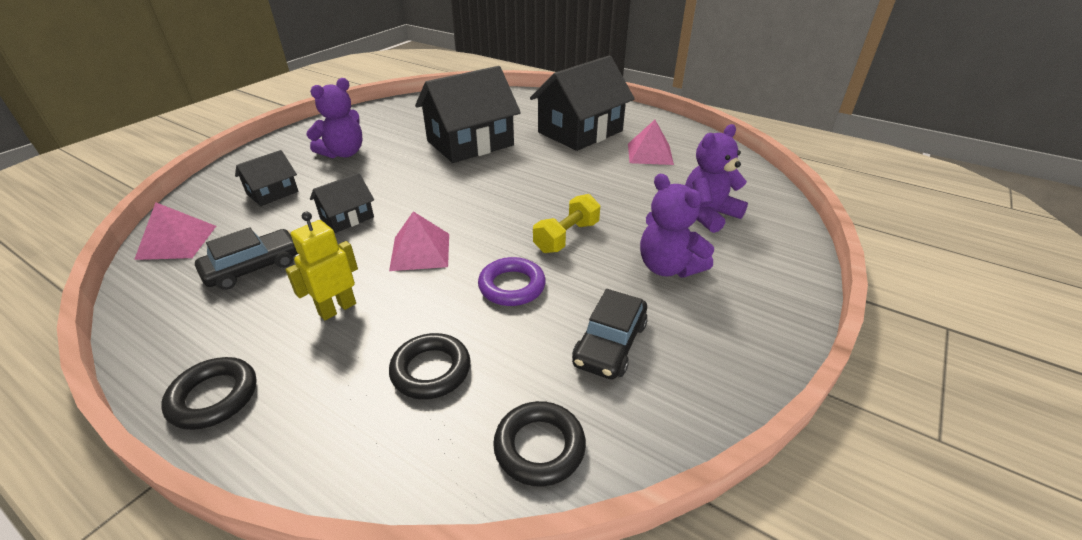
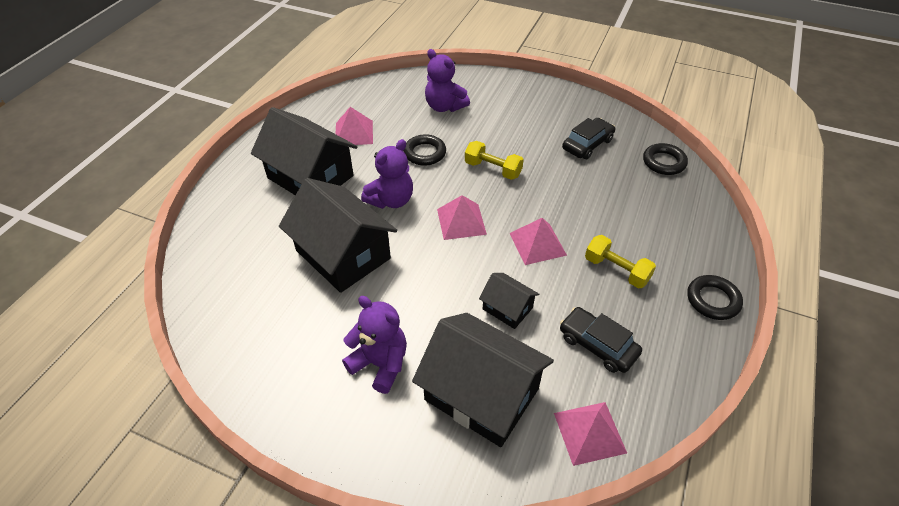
camera: 100 degrees left, 10 degrees up
black house [235,150,298,206] -> black house [412,313,554,447], size x2.05
yellow robot [285,212,358,320] -> yellow dumbbell [585,235,656,288]
black ring [389,333,470,399] -> black ring moved to [404,134,446,166]
purple ring [478,257,546,306] -> none
black car [572,289,648,380] -> black car turned 60 degrees counterclockwise [562,118,615,159]
purple teddy bear [640,174,714,278] -> purple teddy bear moved to [361,139,413,209]
none -> pink pyramid [437,195,487,240]

